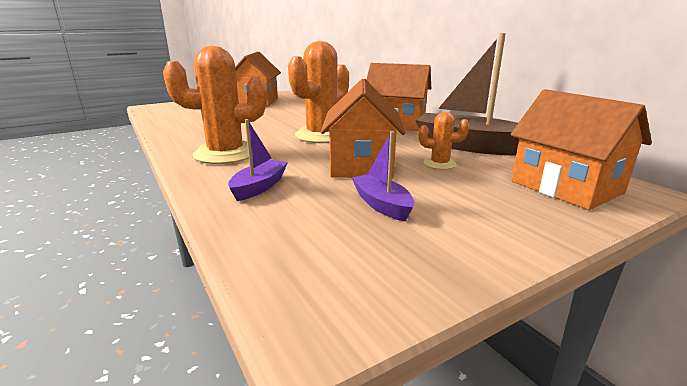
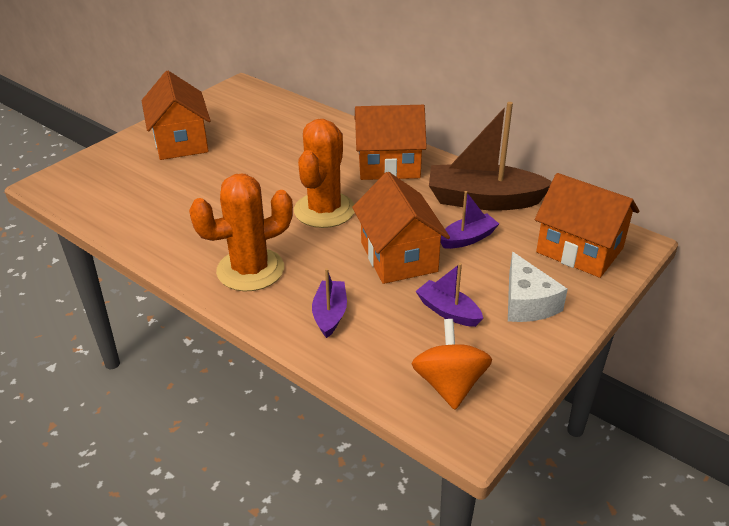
camera: 20 degrees left, 15 degrees up
orange cactus [419,112,469,170] -> purple boat [441,191,499,249]
none -> orange spinning top [412,319,492,410]
none -> white cheese [508,252,568,322]

